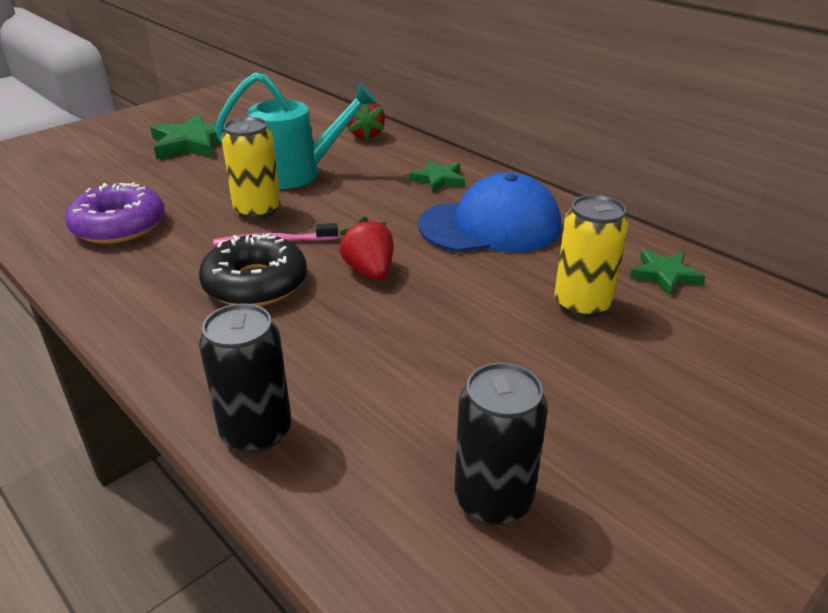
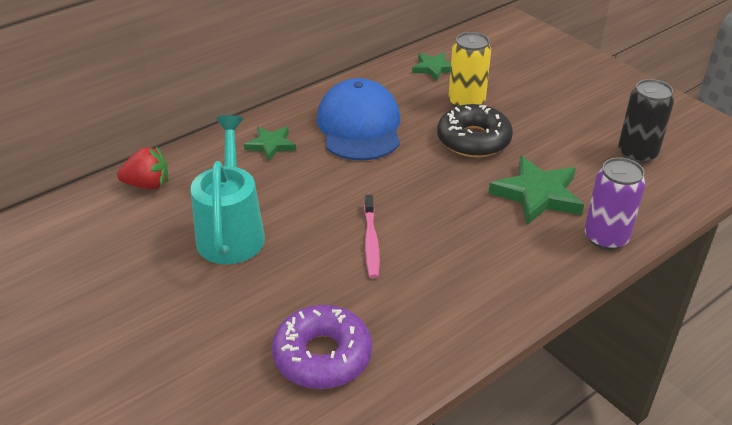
camera: 85 degrees left, 5 degrees up
green star [150,114,224,159] -> green star moved to [489,156,584,225]
black donut [199,233,307,306] -> black donut moved to [437,104,513,157]
black can [199,303,292,453] -> purple can [584,157,646,250]
yellow can [221,117,280,219] -> none
red strawberry [339,217,393,280] -> none

